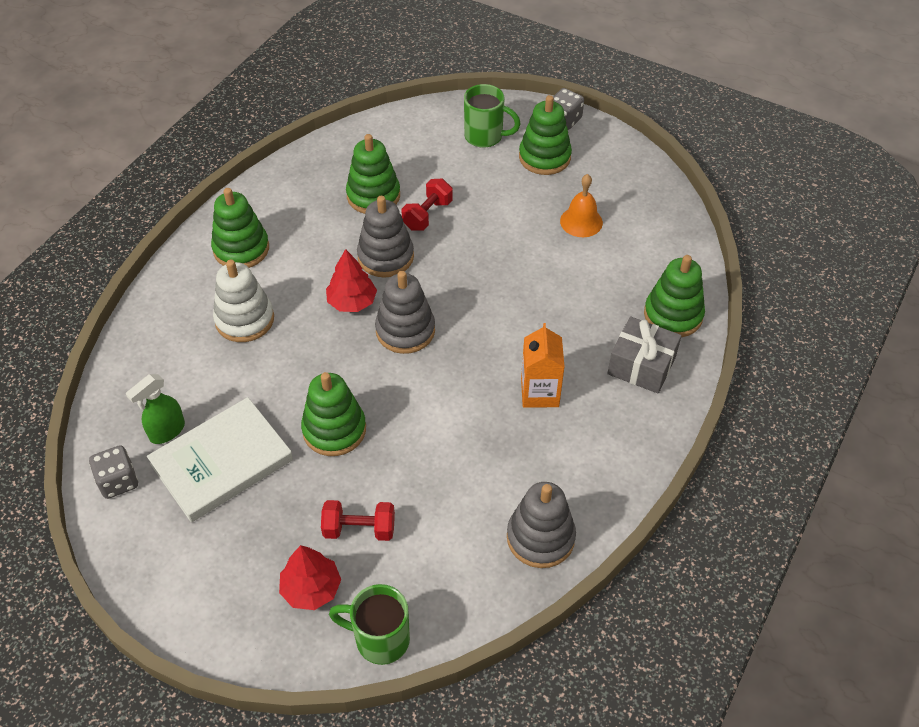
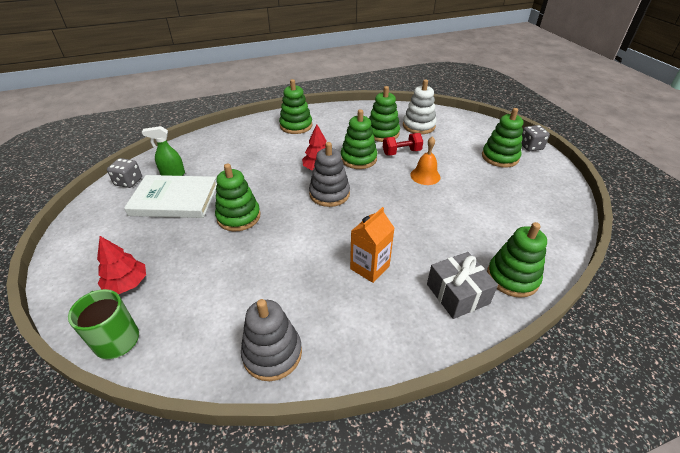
camera: 40 degrees right, 10 degrees down
white stacking toy [213,260,274,342] -> white stacking toy moved to [403,79,436,134]
red dumbbell [321,500,395,541] -> none
grey stacking toy [357,196,414,277] -> green stacking toy [341,109,377,169]
green mug [464,84,521,148] -> none
orange bell [560,174,603,237] -> orange bell moved to [410,136,440,185]

